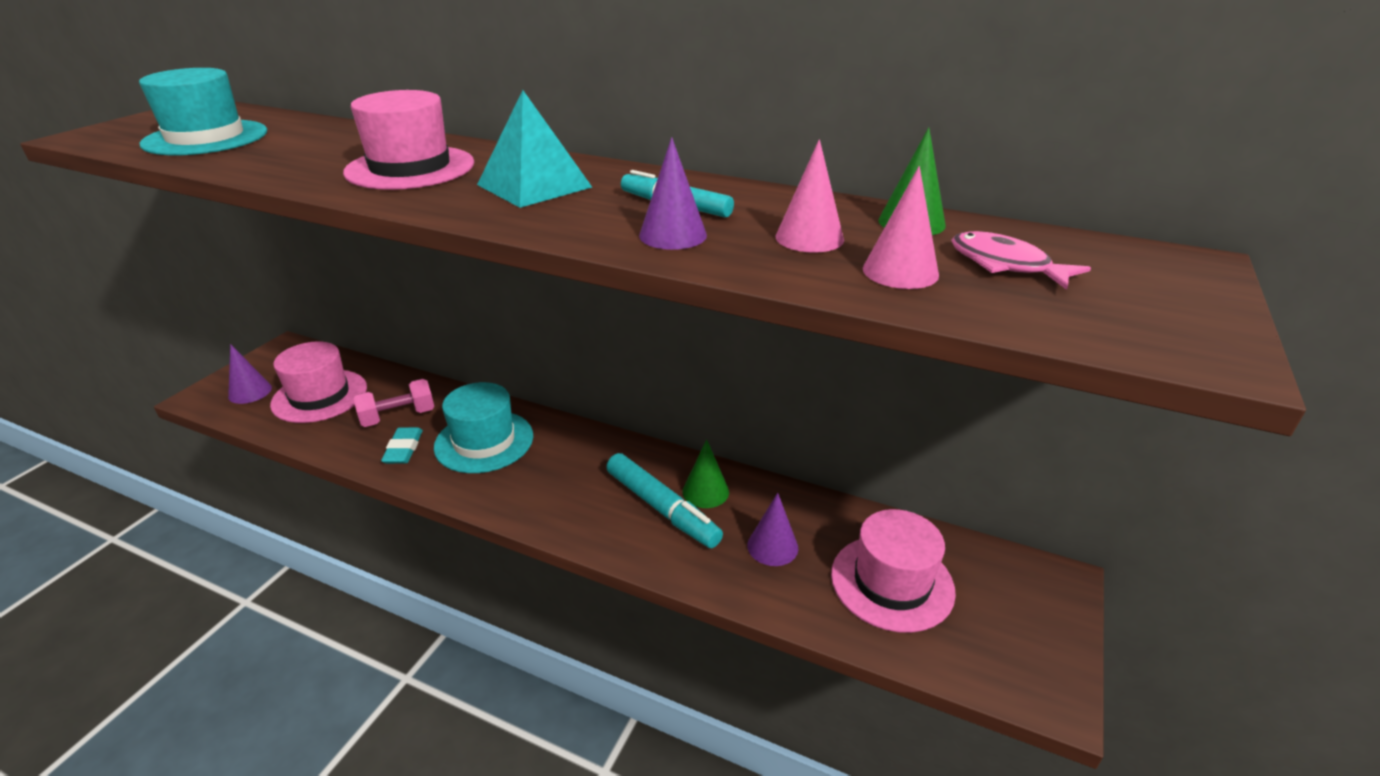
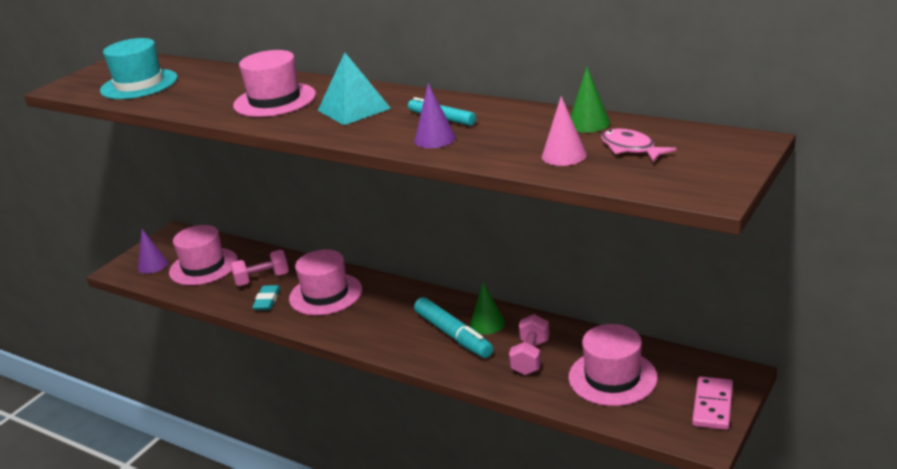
camera: 10 degrees right, 5 degrees down
turquoise hat [434,382,533,473] -> pink hat [289,249,362,315]
purple cone [747,493,798,566] -> pink dumbbell [509,314,549,375]
pink cone [776,139,844,253] -> none
none -> pink domino [692,376,733,430]

